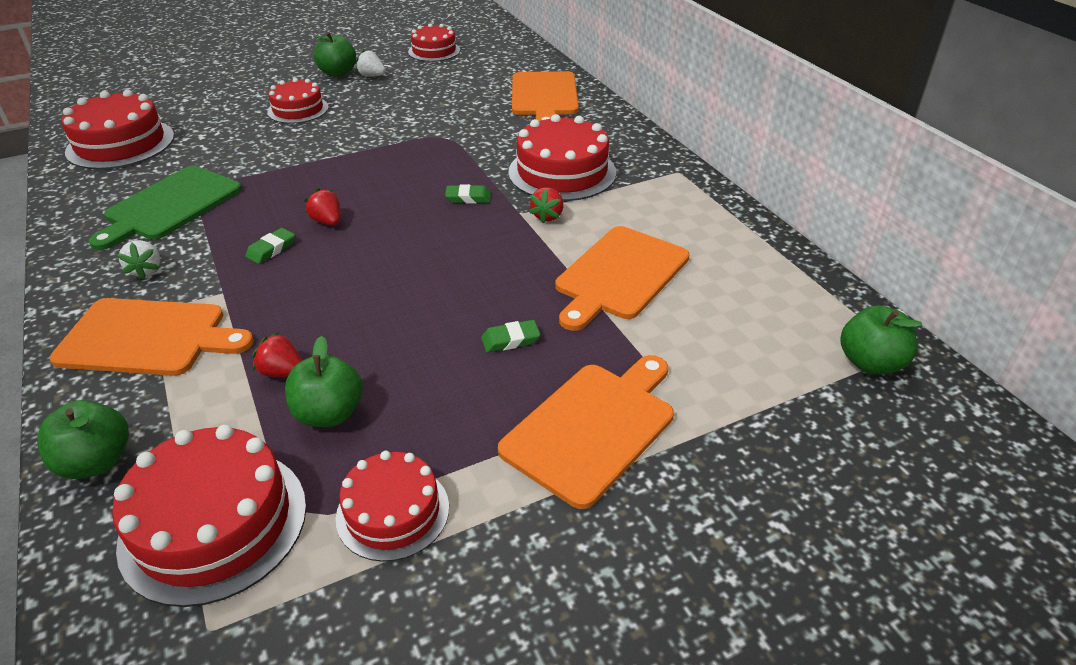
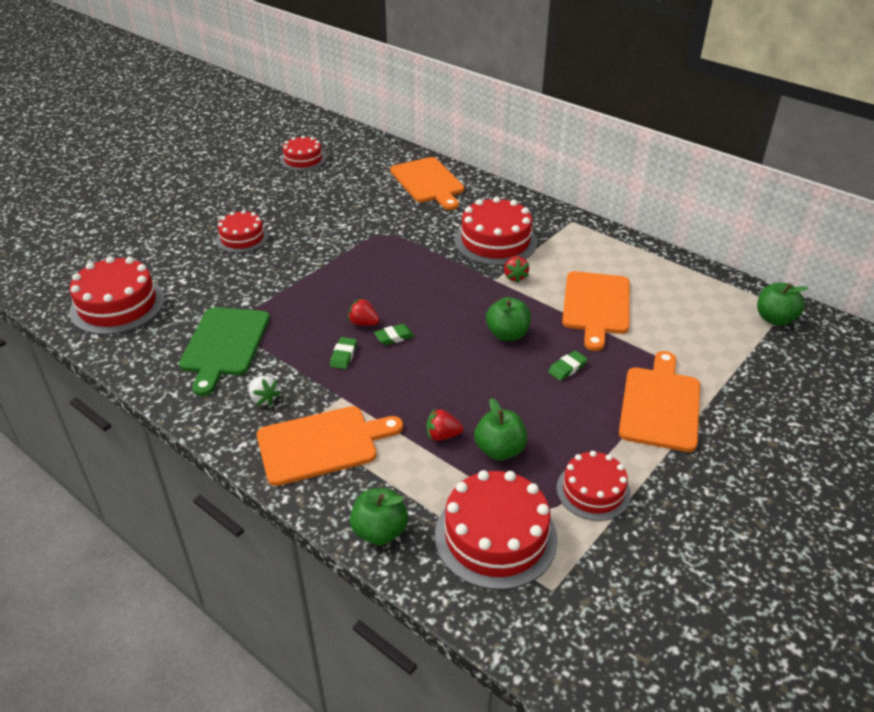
camera: 25 degrees left, 0 degrees up
green apple [313,32,356,77] -> green apple moved to [486,297,531,341]
white strawberry [356,50,386,77] -> none
green eraser [445,184,491,204] -> green eraser moved to [374,324,414,345]

